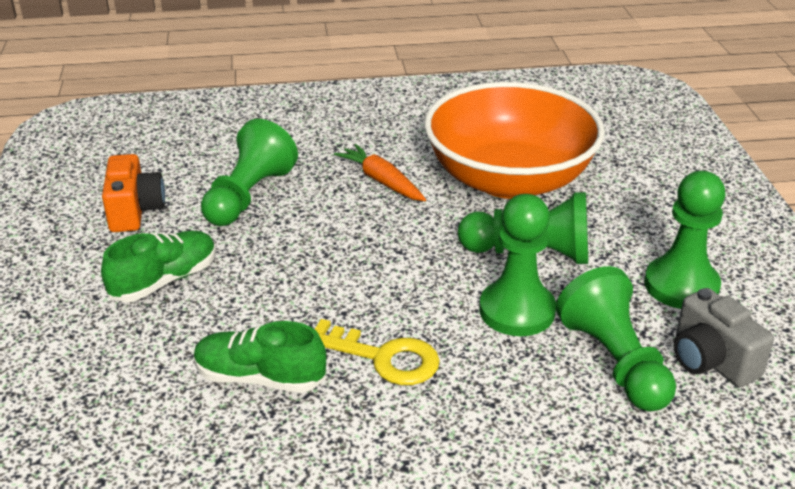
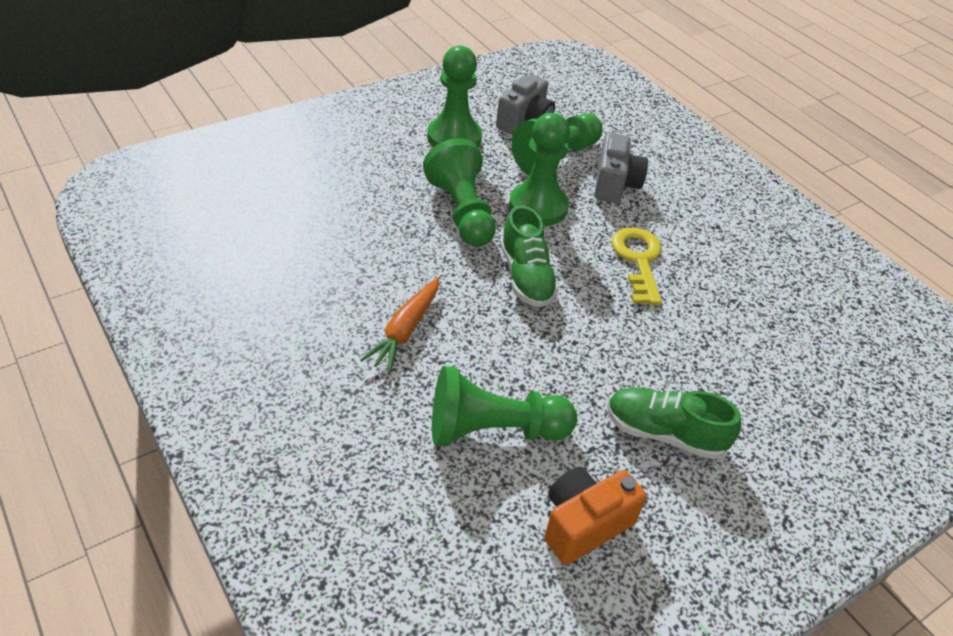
camera: 120 degrees left, 10 degrees up
green shoe [194,321,326,393] -> green shoe moved to [500,205,559,307]
orange bowl [424,82,605,199] -> none
none -> grey camera [595,133,648,203]

